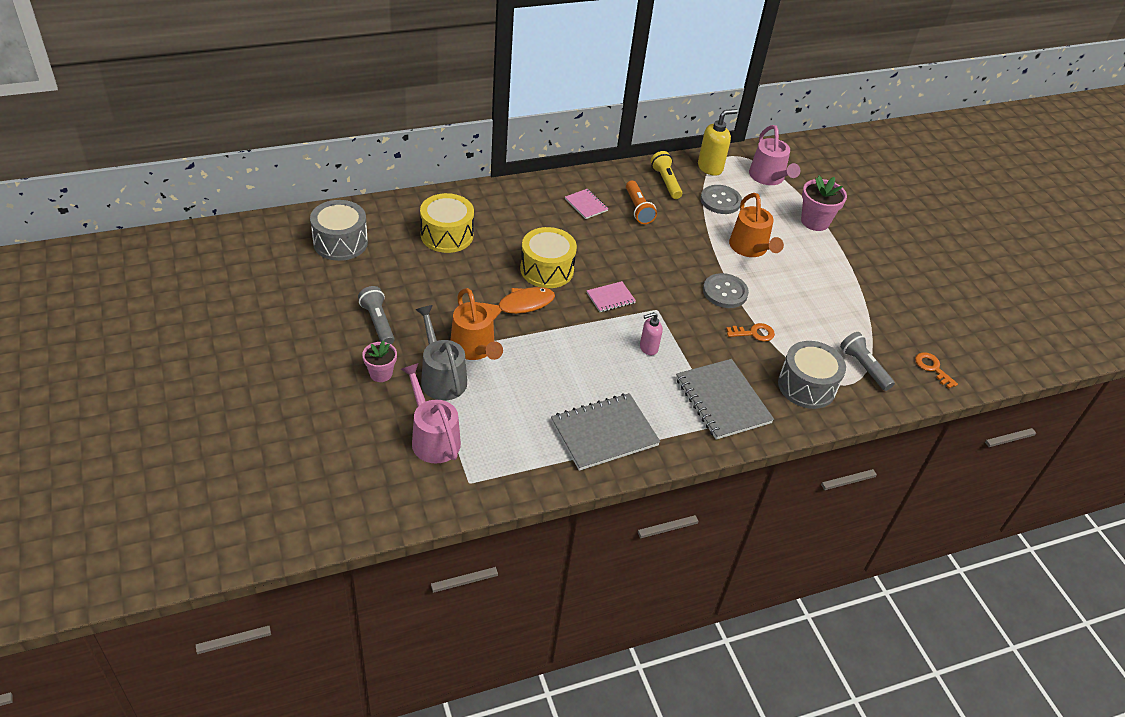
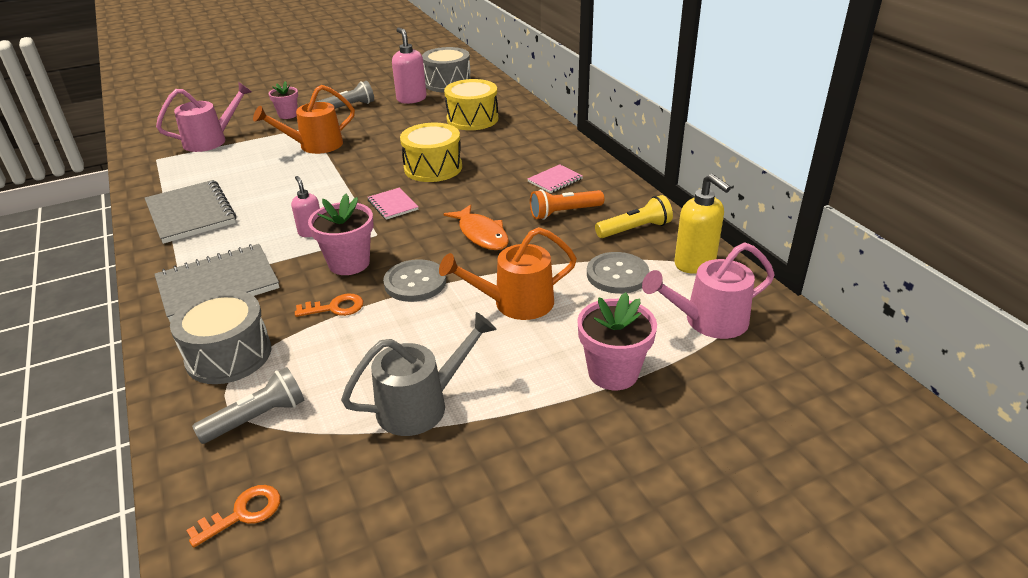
camera: 90 degrees right, 10 degrees down
grey watering can [415,305,467,400] -> grey watering can moved to [341,312,497,436]
orange fish [482,287,555,320] -> orange fish moved to [443,204,509,250]
orange key [726,323,775,342] -> orange key turned 90 degrees counterclockwise [295,294,363,317]
none -> pink flower pot [308,194,373,275]
none -> pink soap dispenser [392,28,427,104]

